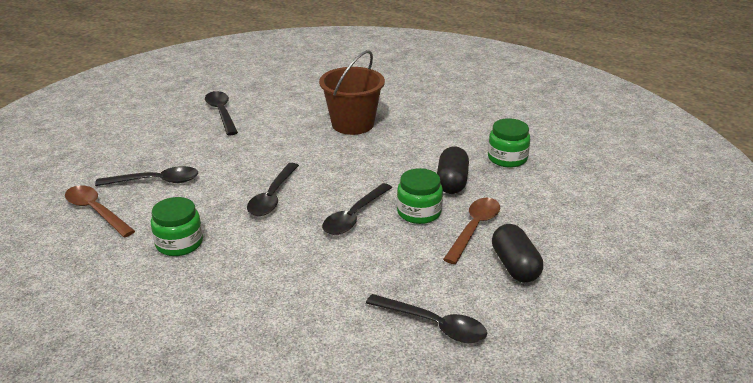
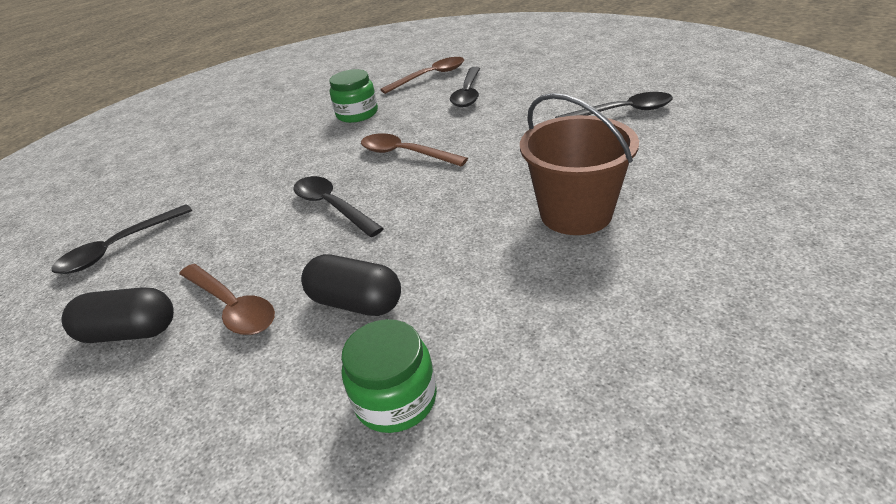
camera: 110 degrees right, 5 degrees up
black spoon [247,163,299,216] -> brown spoon [361,133,468,167]
green jar [397,168,443,224] -> none

